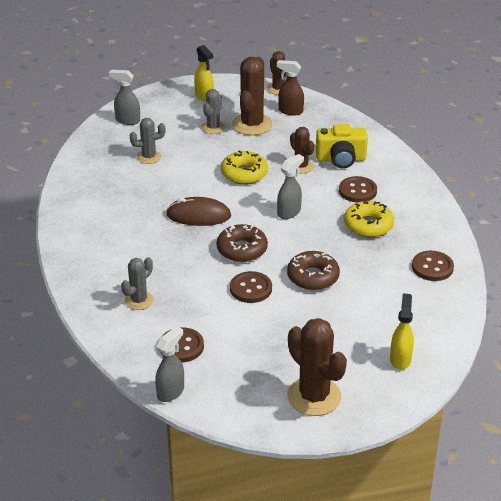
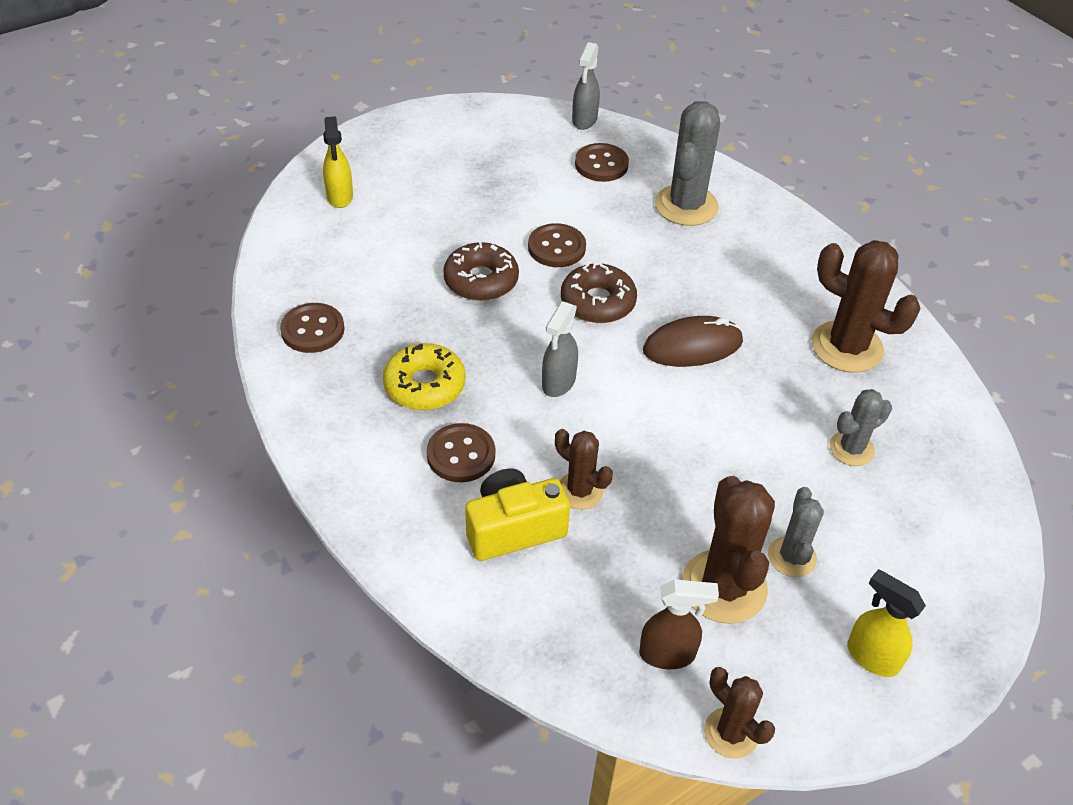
camera: 160 degrees right, 10 degrees up
grey spray bottle [109,70,140,125] -> none
grey cactus [121,257,153,310] -> grey cactus [655,101,720,226], size x1.73
yellow donut [221,150,268,184] -> none
brown cactus [287,318,347,416] -> brown cactus moved to [812,240,921,373]

